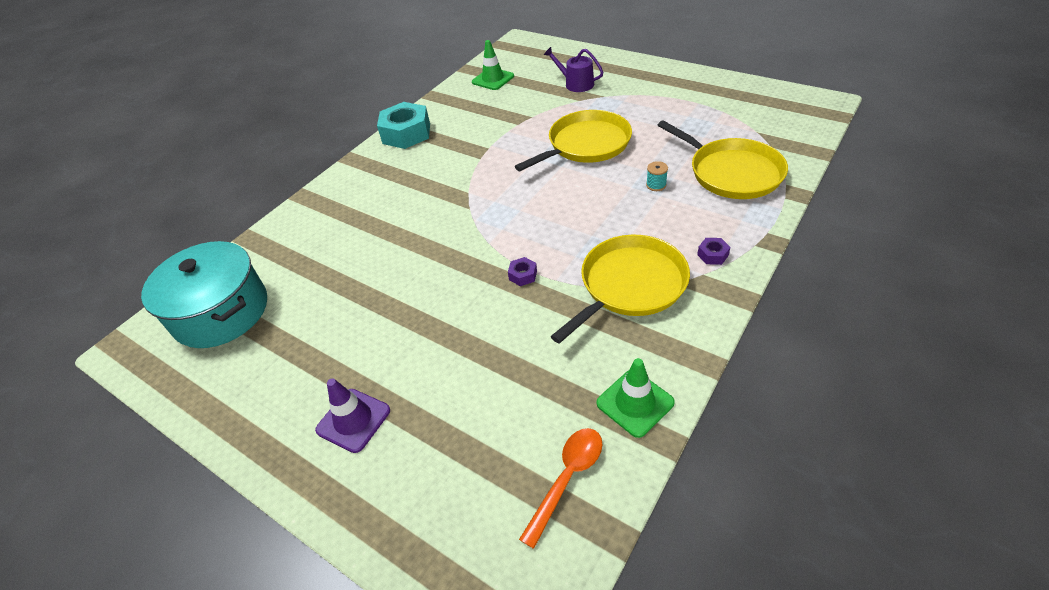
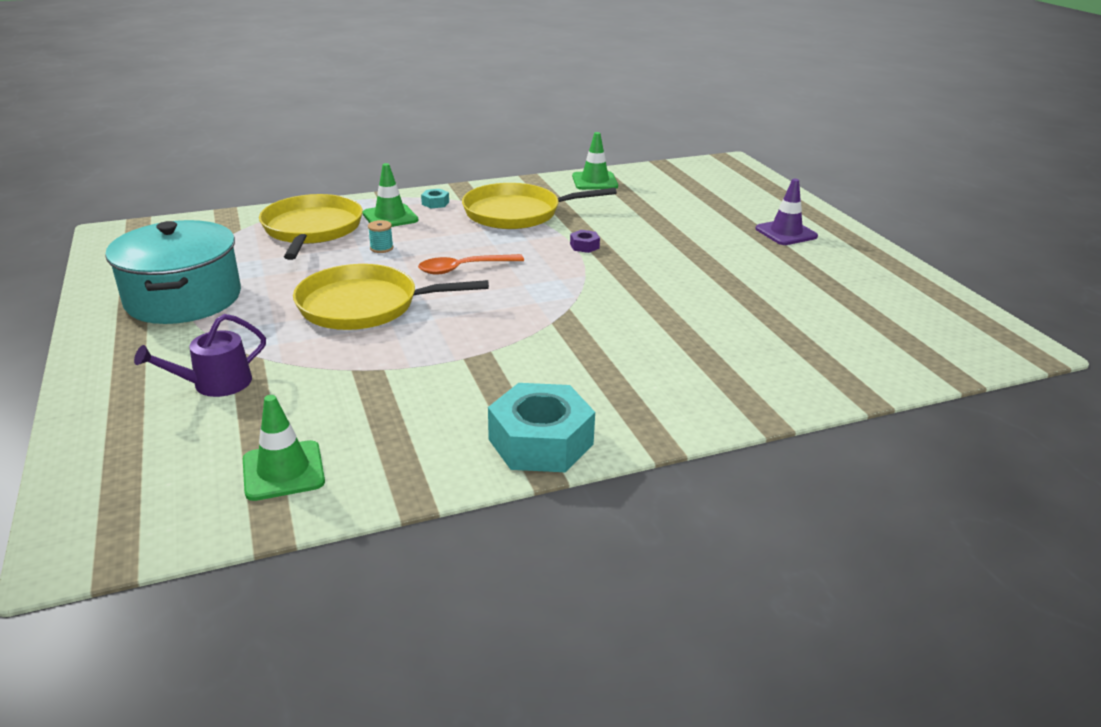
camera: 150 degrees left, 15 degrees down
turquoise pot [141,241,267,348] -> turquoise pot moved to [105,220,241,324]
orange spoon [519,428,603,549] -> orange spoon moved to [418,254,524,274]
purple watering can [544,47,604,92] -> purple watering can turned 75 degrees clockwise [134,314,266,397]
purple nut [697,238,730,265] -> turquoise nut [421,189,449,208]
none -> green traffic cone [363,163,418,227]

